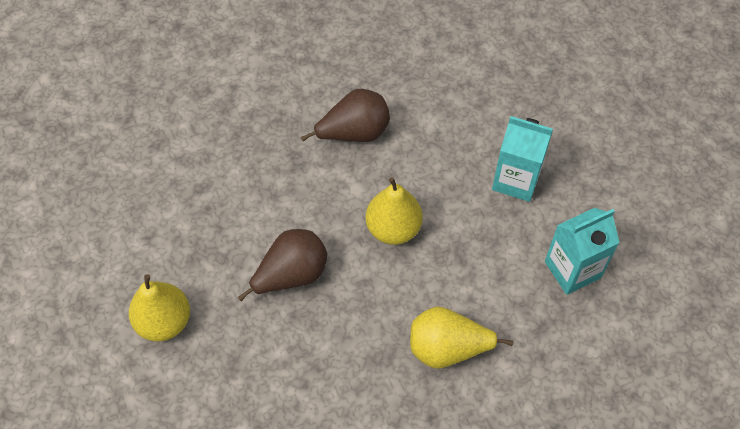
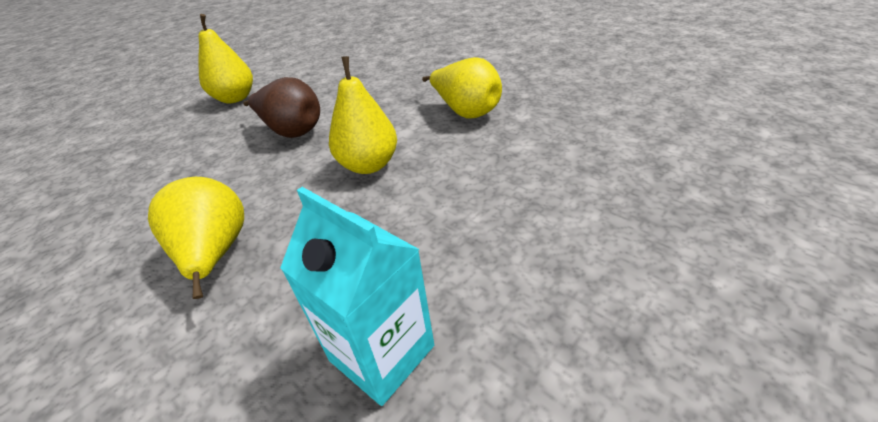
camera: 70 degrees right, 20 degrees down
brown pear [301,89,390,142] -> yellow pear [422,57,502,119]
turquoise carton [492,116,553,202] -> none

